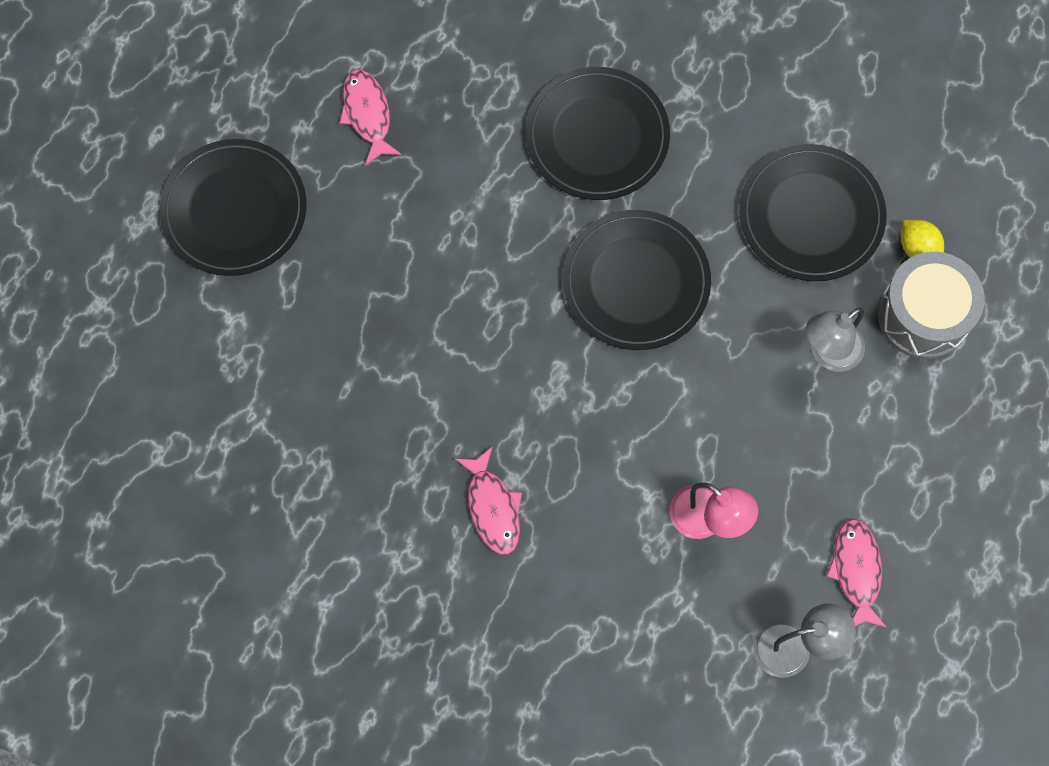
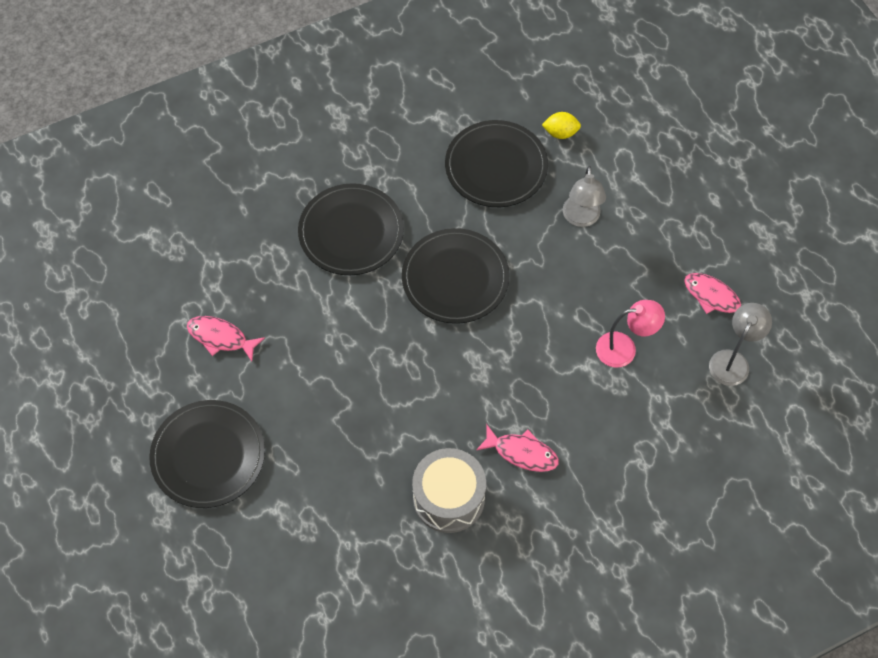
camera: 50 degrees left, 10 degrees down
grey drum [878,252,985,359] -> grey drum moved to [412,448,486,533]

